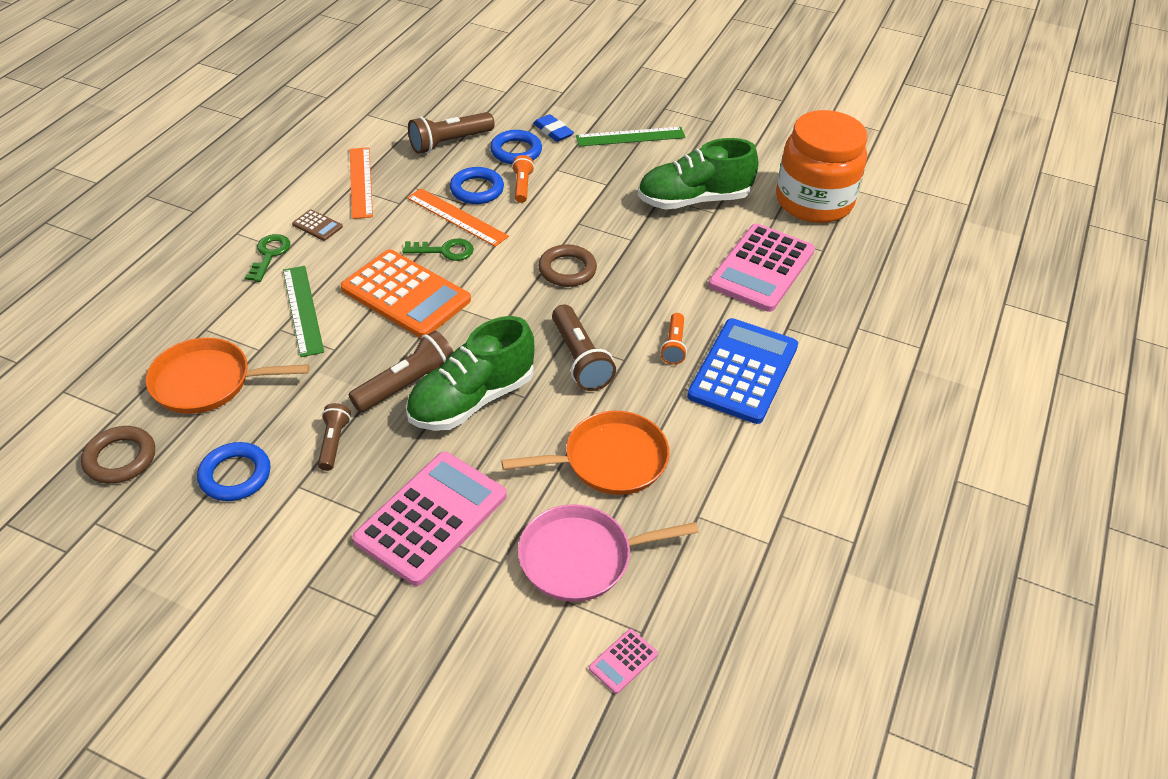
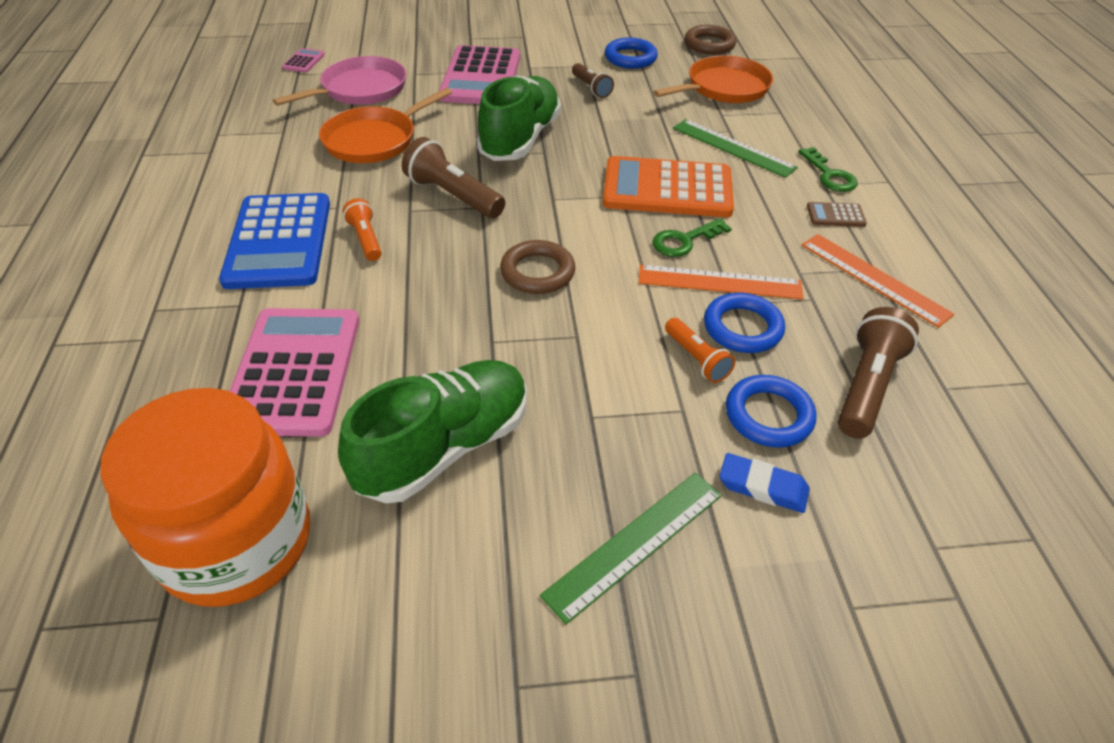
camera: 150 degrees right, 0 degrees up
brown flashlight [349,331,453,412] -> none

